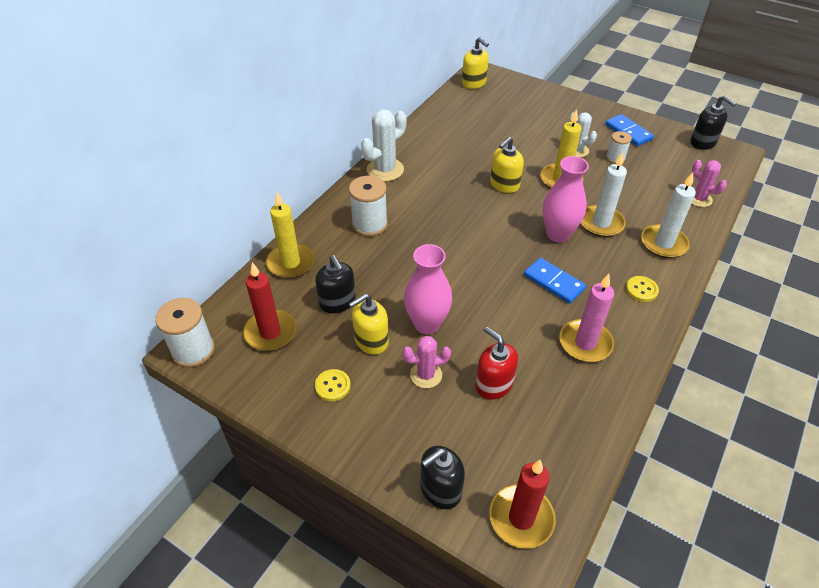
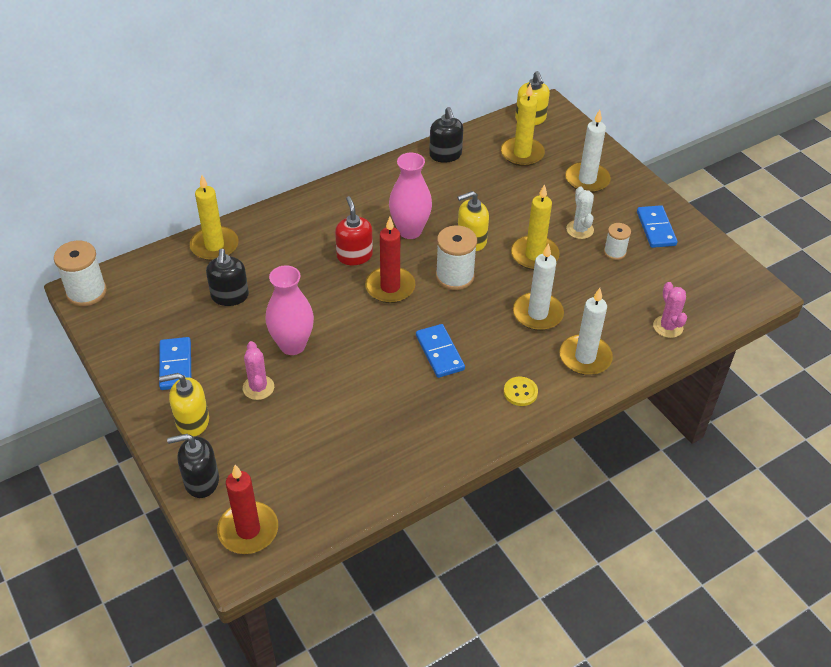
camera: 25 degrees right, 0 degrees up
red candle [243,262,296,351] -> red candle moved to [365,217,415,303]
yellow button [315,369,351,401] -> blue domino [159,337,191,390]
white spool [349,176,388,237] -> white spool moved to [436,225,477,290]
yellow soap dispenser [349,294,389,354] -> yellow soap dispenser moved to [159,373,209,436]
white cactus [361,109,407,182] -> none
pink cactus [402,336,451,388] -> pink cactus turned 60 degrees clockwise [243,341,274,400]
red soap dispenser [475,326,518,400] -> red soap dispenser moved to [335,196,373,265]
pink vase [543,156,589,242] -> pink vase moved to [389,153,432,239]
pink candle [559,273,614,362] -> none
black soap dispenser [690,95,737,150] -> black soap dispenser moved to [429,107,463,163]
none -> yellow candle [501,83,545,166]
none -> white candle [565,110,611,193]

